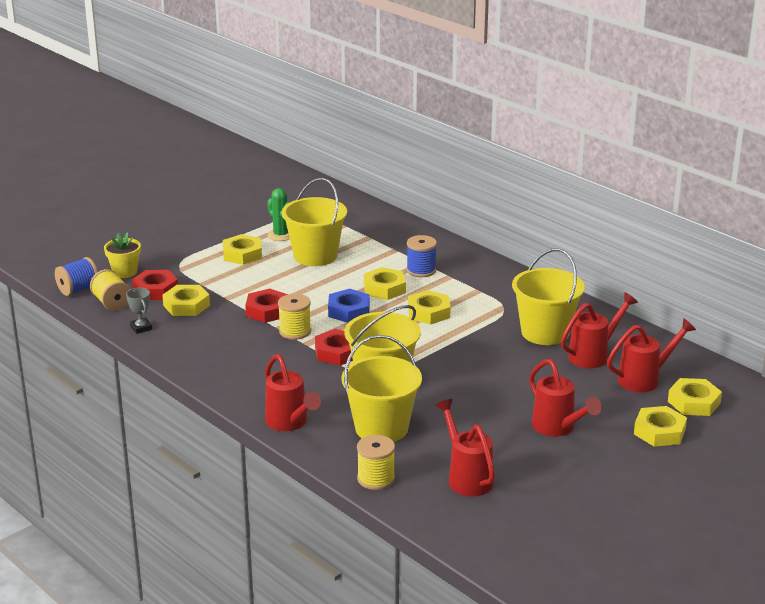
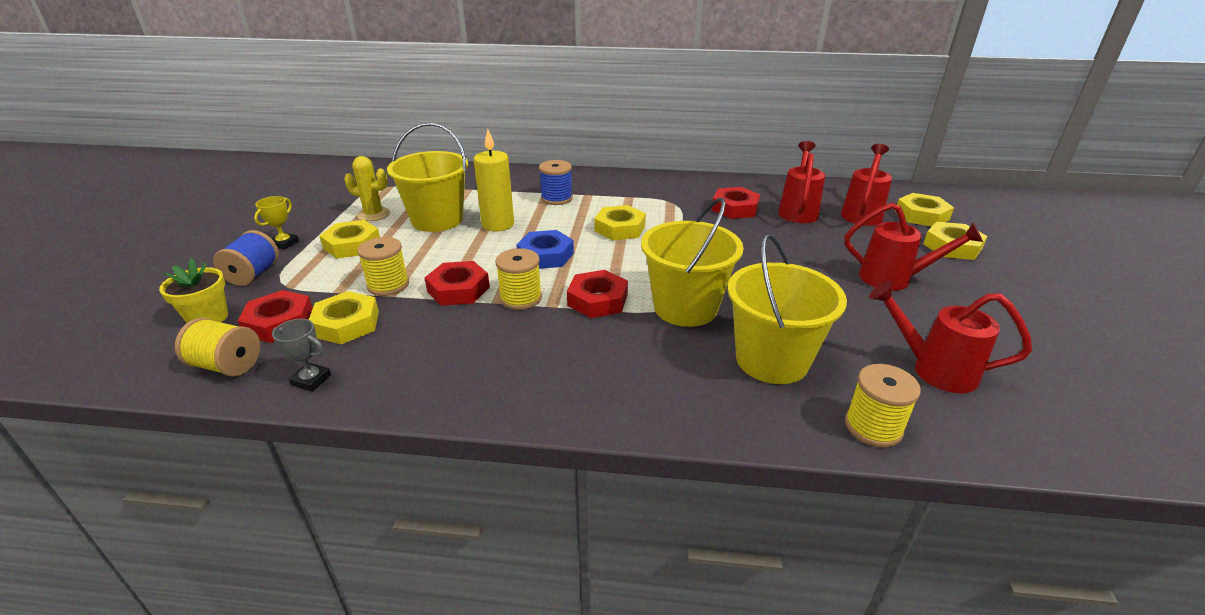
camera: 40 degrees left, 5 degrees up
blue spool [55,257,98,296] -> blue spool moved to [213,230,279,286]
red watering can [265,354,321,431] -> none
green cactus [267,188,290,241] -> yellow cactus [344,156,390,221]
yellow nut [364,267,406,300] -> none
yellow bucket [512,248,585,345] -> red nut [712,187,760,219]
none -> yellow trophy [254,196,299,250]
none -> yellow spool [357,237,409,296]
none -> yellow candle [474,129,514,232]

